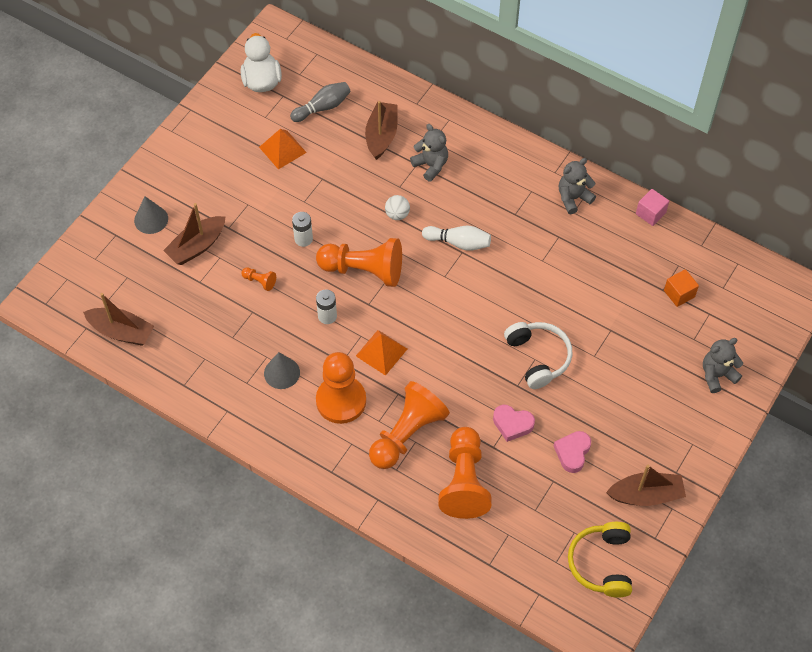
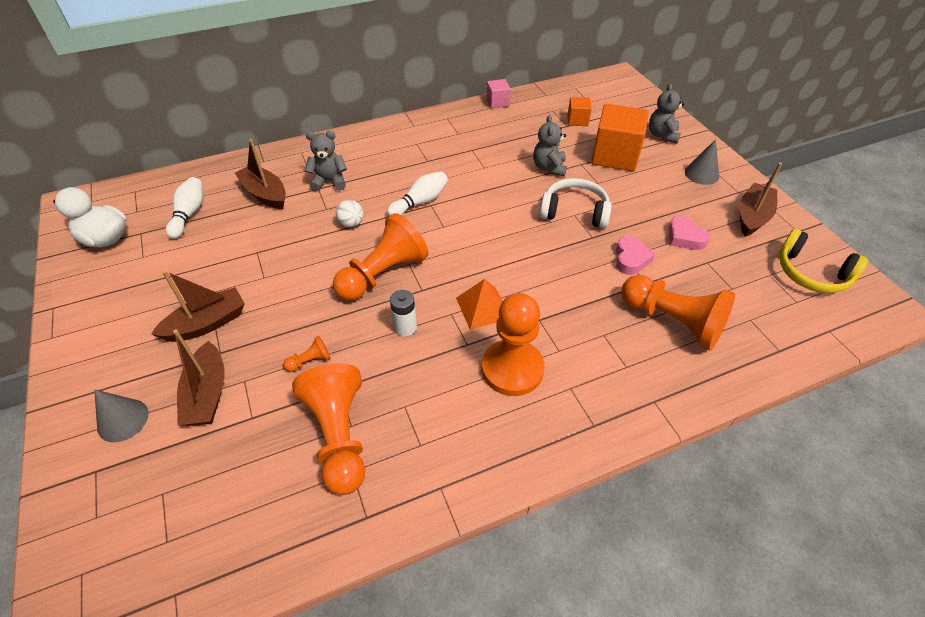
camera: 55 degrees left, 10 degrees down
brown boat [83,293,154,346] -> brown boat moved to [151,270,245,342]
orange pyramid [259,129,307,170] -> none
grey cone [264,352,300,389] -> grey cone moved to [685,139,719,185]
grey bowling pin [290,82,351,122] -> white bowling pin [166,177,203,239]
white battery [292,212,313,247] -> none
orange pawn [369,381,450,469] -> orange pawn moved to [292,363,365,495]
pink heart [493,405,535,442] -> pink heart turned 45 degrees counterclockwise [616,236,655,275]
grey teddy bear [559,158,596,214] -> grey teddy bear moved to [533,115,567,176]
none -> orange cube [591,104,649,171]

